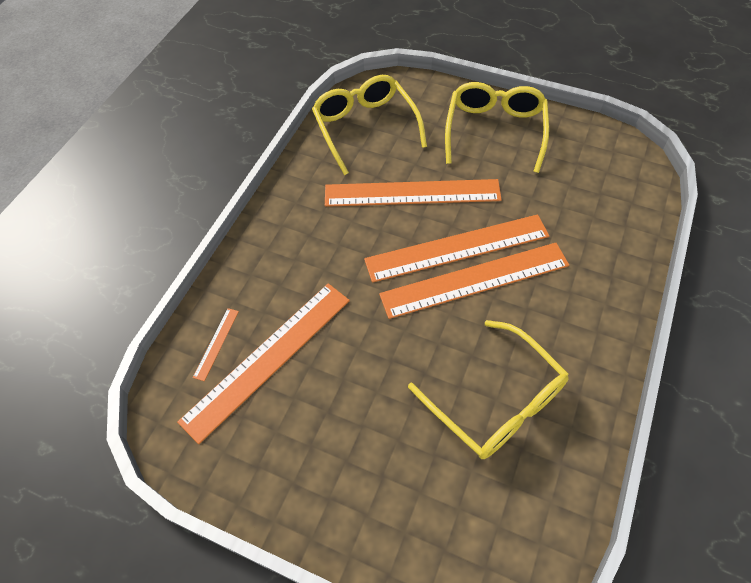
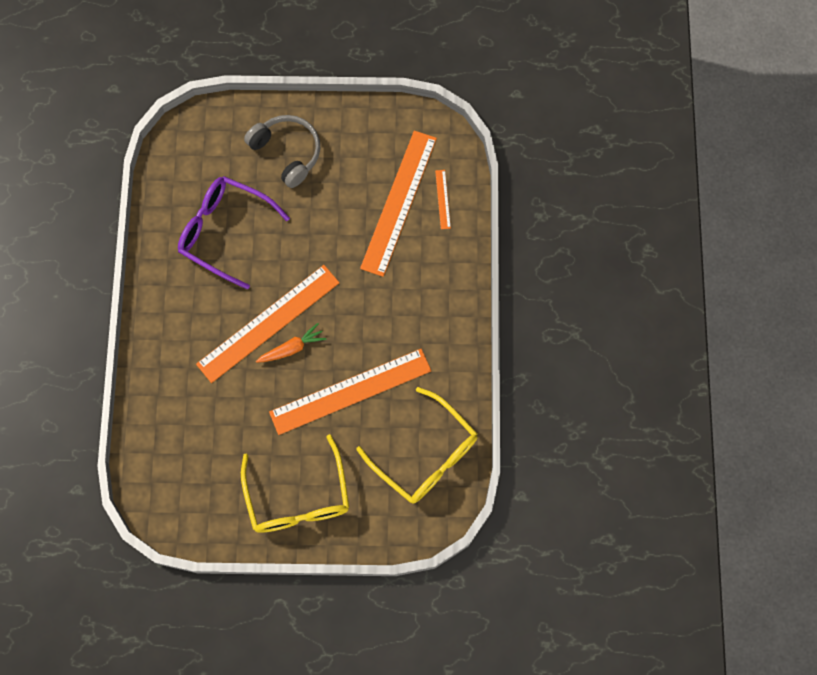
camera: 155 degrees right, 15 degrees up
orange ruler [364,214,549,283] -> orange carrot [256,323,326,363]
yellow glasses [408,320,569,459] -> purple glasses [178,176,290,290]
none -> grey headphones [244,115,320,188]

